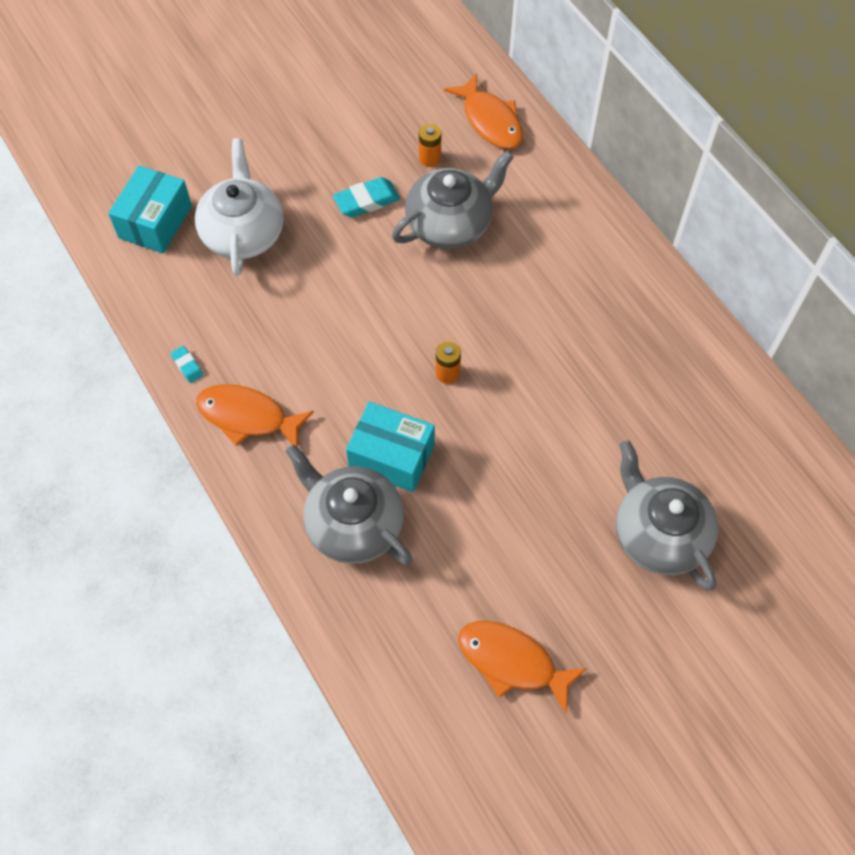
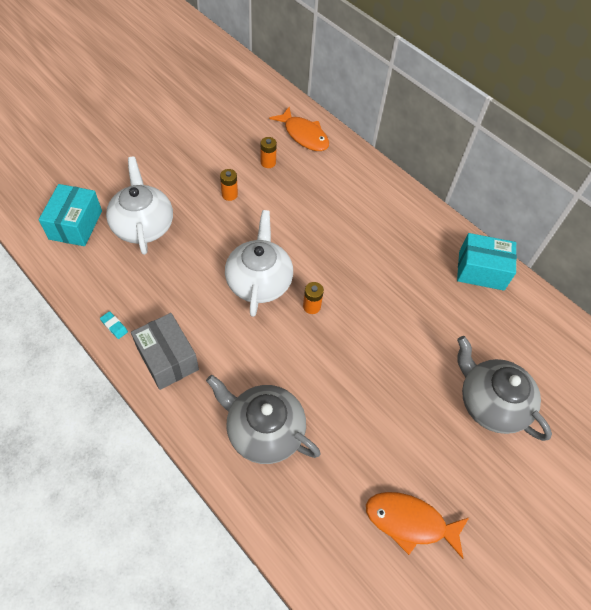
camera: 15 degrees left, 5 degrees down
orange fish [196,384,314,447] -> grey box [131,313,199,390]
turquoise eraser [333,177,400,217] -> orange battery [220,169,238,201]
turquoise box [346,402,435,492] -> turquoise box moved to [457,233,517,291]
grey teapot [392,151,514,249] -> none
none -> white teapot [225,210,293,317]

